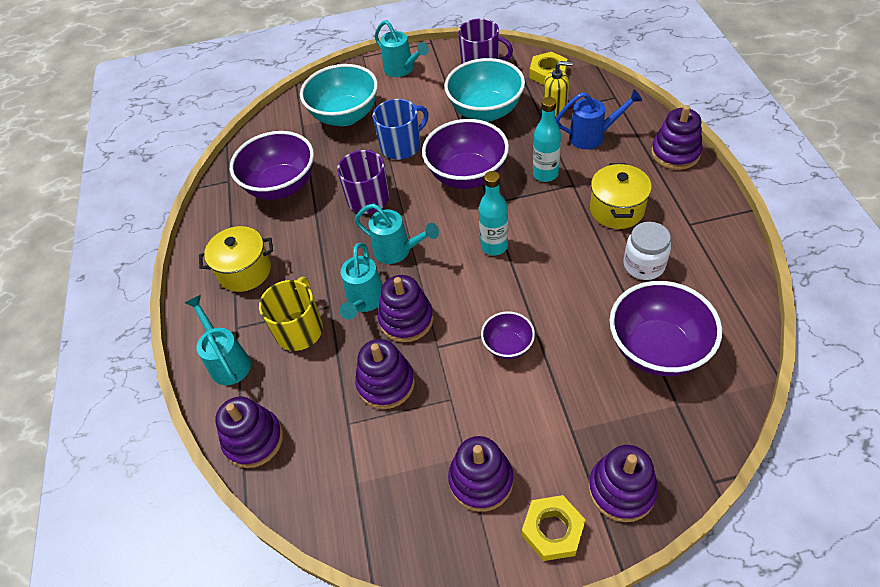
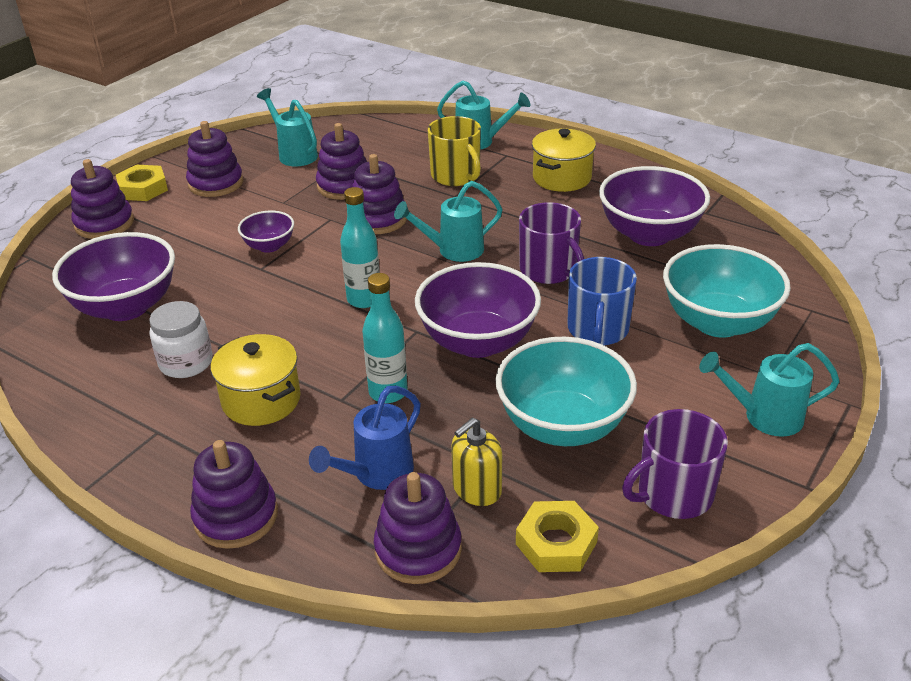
camera: 130 degrees right, 15 degrees down
purple stacking toy [215,396,283,468] -> purple stacking toy moved to [374,472,462,584]
turquoise watering can [339,243,383,319] -> turquoise watering can moved to [257,88,318,167]

